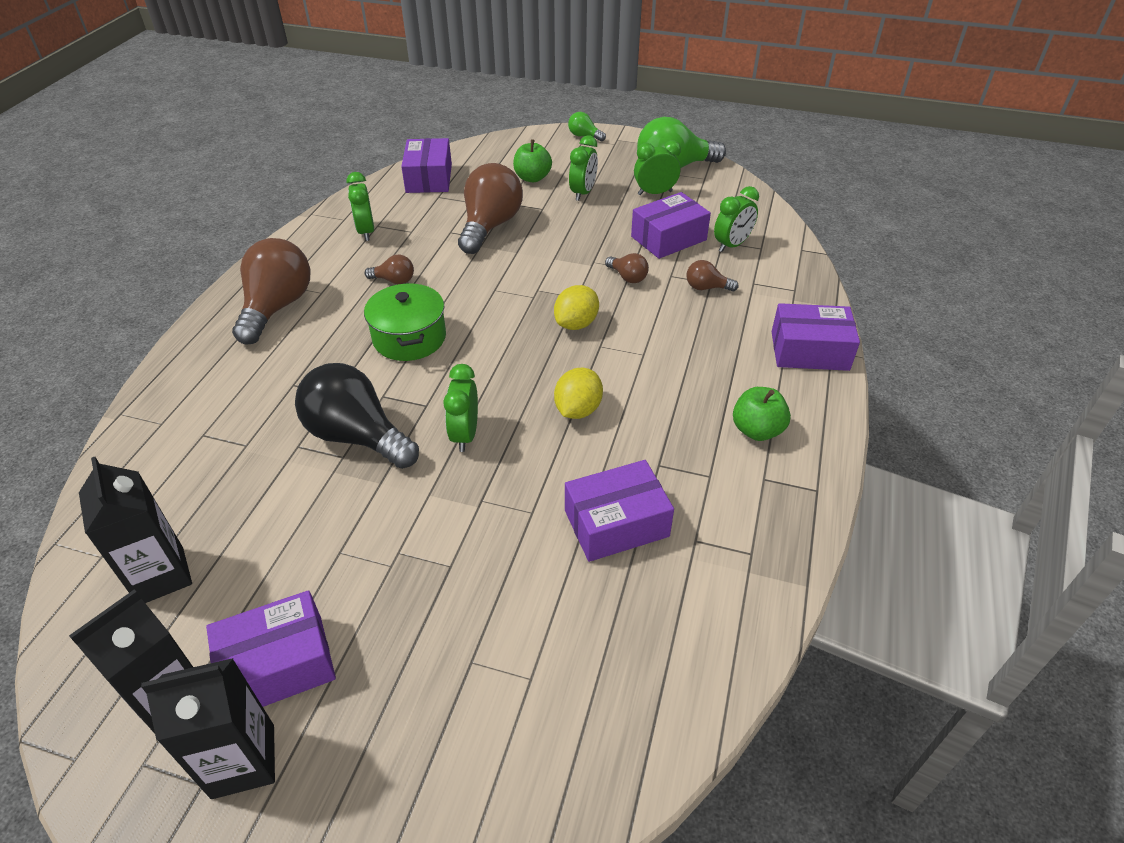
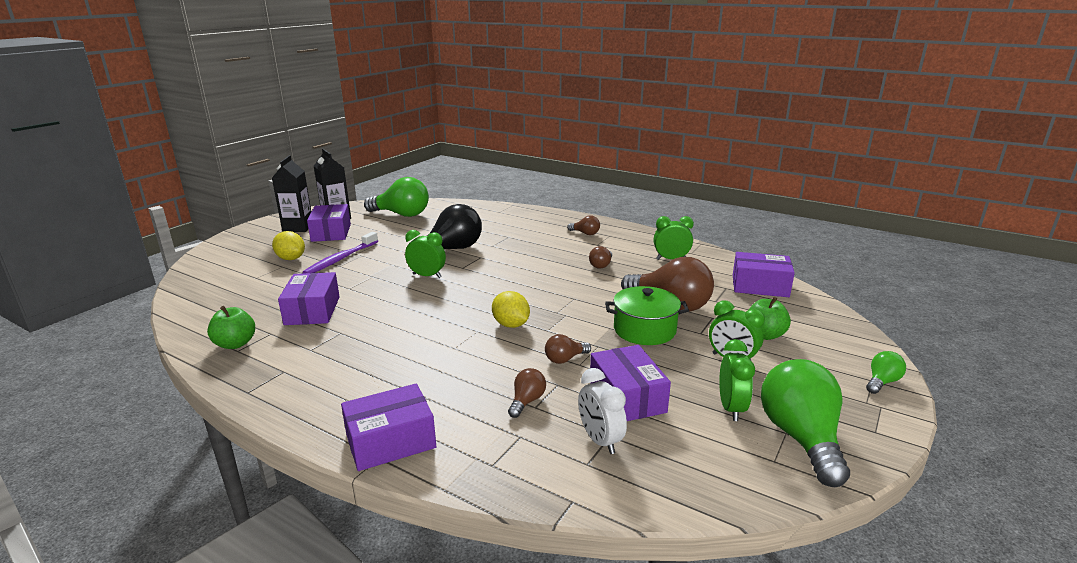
camera: 105 degrees right, 20 degrees down
black carton [79,457,192,603] -> green light bulb [364,177,429,217]
brown light bulb [232,238,310,344] -> brown light bulb [567,215,600,235], size x0.46
green pot [364,283,446,361] -> green pot moved to [605,286,689,345]
yellow lemon [554,368,603,419] -> yellow lemon moved to [272,231,305,260]
green clock [714,186,759,252] -> white clock [578,368,627,454]
green apple [733,387,791,441] -> green apple moved to [207,306,255,349]
purple box [772,303,860,371] -> purple box turned 45 degrees clockwise [341,384,436,471]
none -> purple toothbrush [303,232,378,273]

